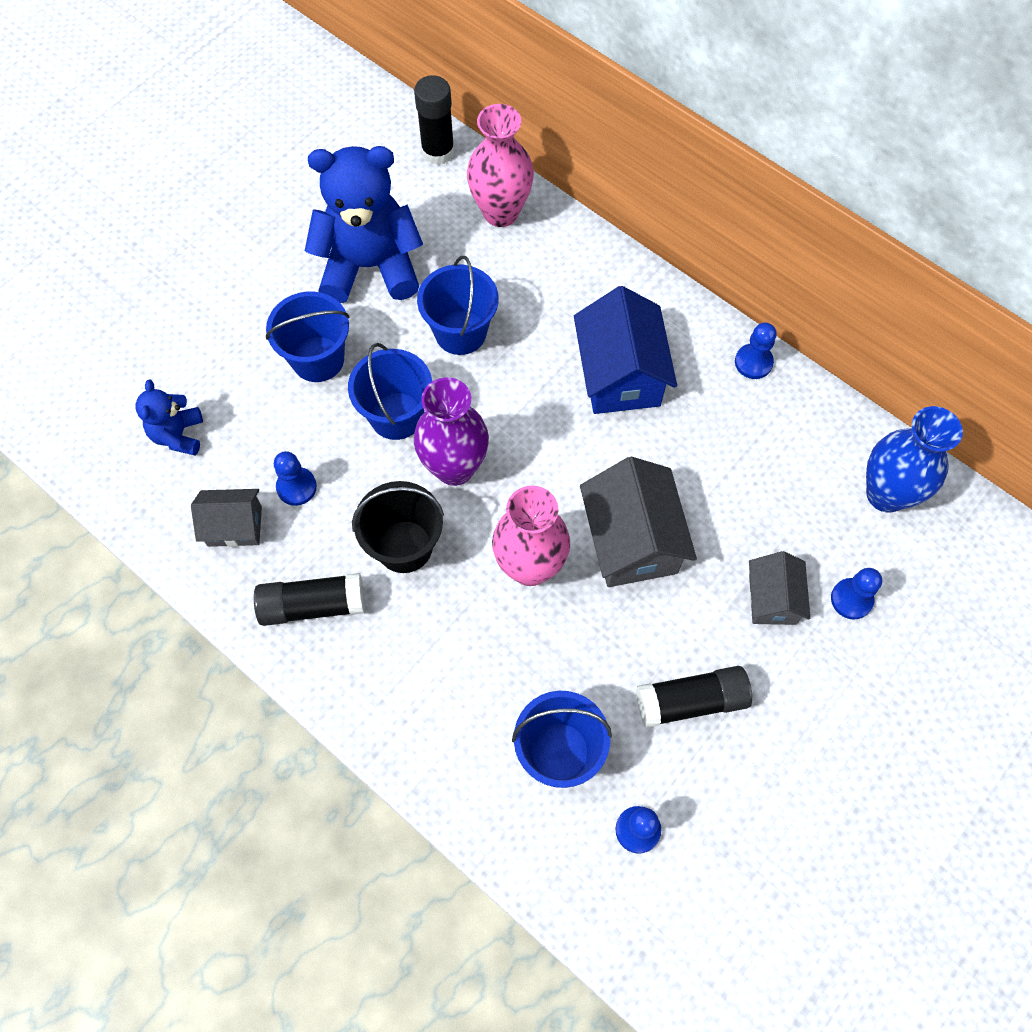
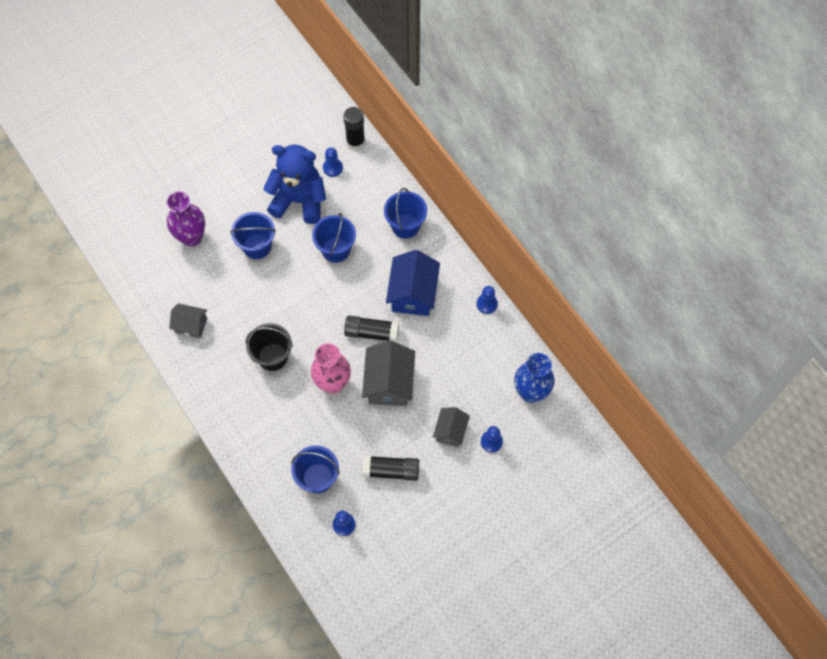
camera: 15 degrees right, 0 degrees up
blue teddy bear [135,380,203,455] -> none
black glue stick [254,573,365,626] -> black glue stick moved to [344,316,399,342]
blue pawn [274,451,317,506] -> blue pawn moved to [323,148,343,177]
blue bucket [348,343,432,440] -> blue bucket moved to [384,188,427,239]
purple vase [414,377,489,486] -> purple vase moved to [166,191,205,247]
pink vase [467,104,534,227] -> none

